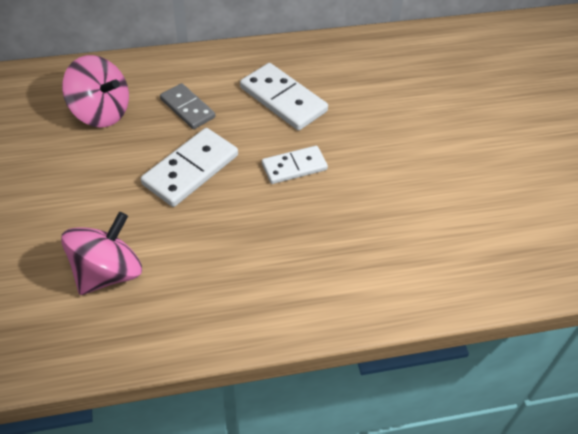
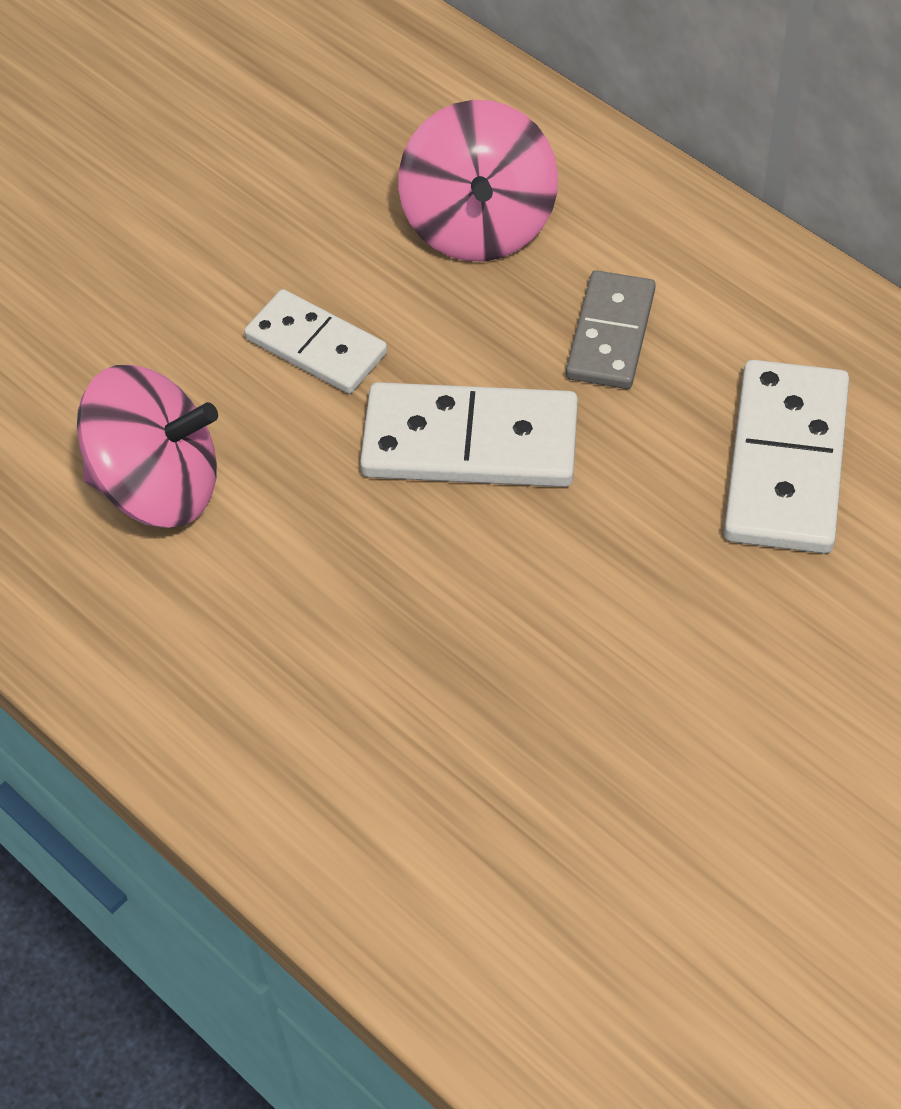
camera: 60 degrees right, 5 degrees up
white domino [262,146,328,184] -> white domino moved to [244,289,387,394]

